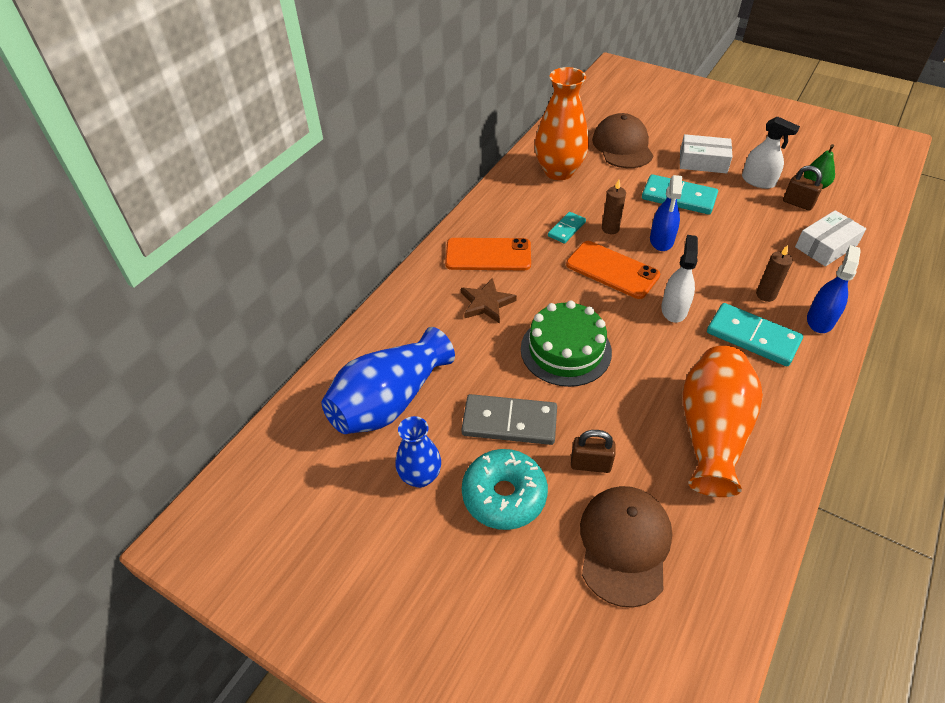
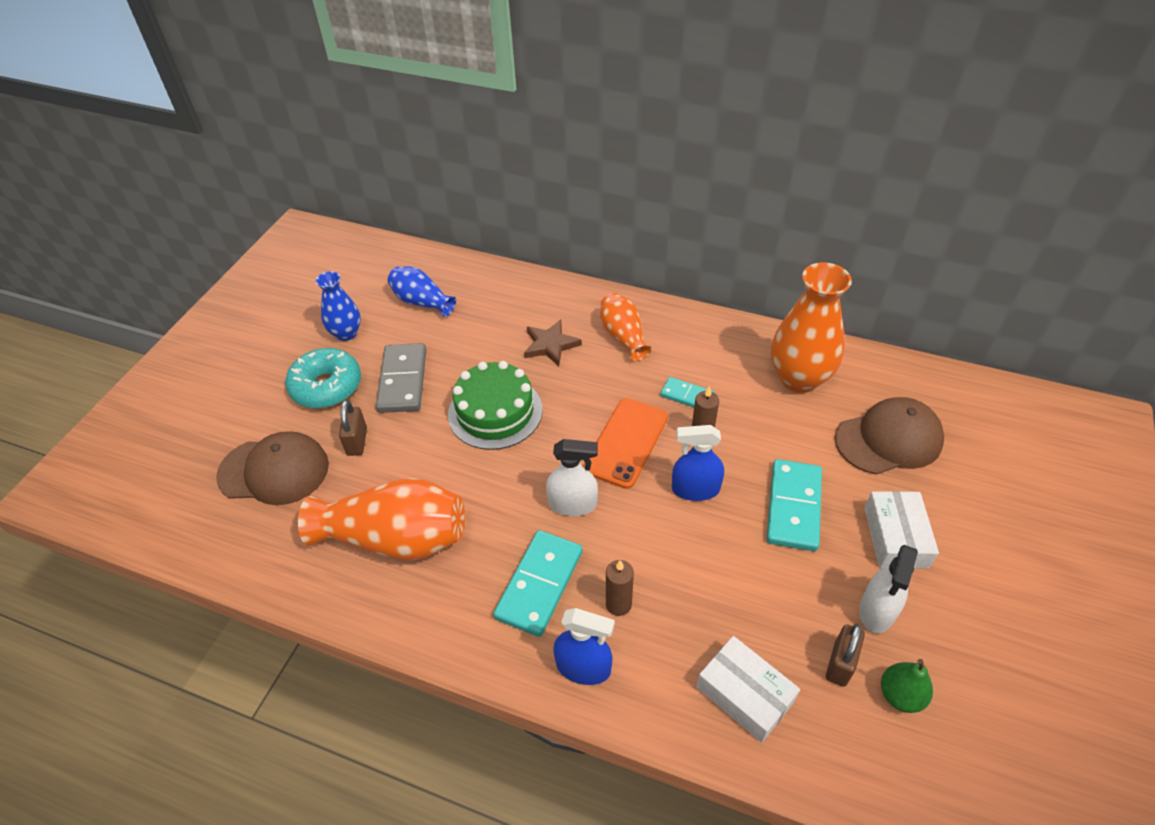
camera: 80 degrees right, 0 degrees up
blue vase [321,327,455,434] -> blue vase [388,266,456,317], size x0.58
orange phone [445,238,531,270] -> orange vase [600,293,652,362]

